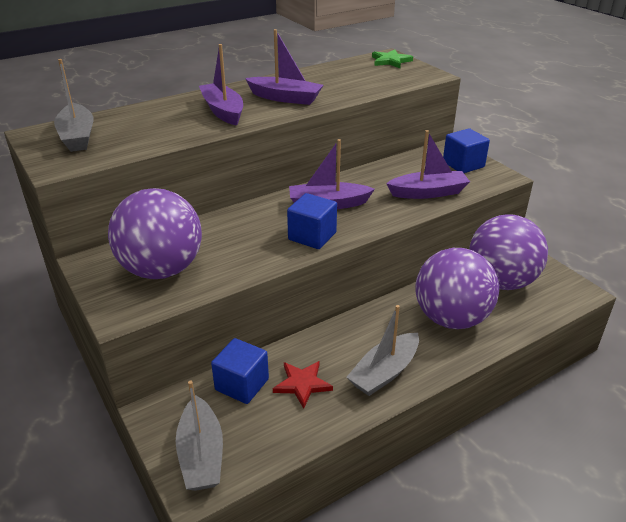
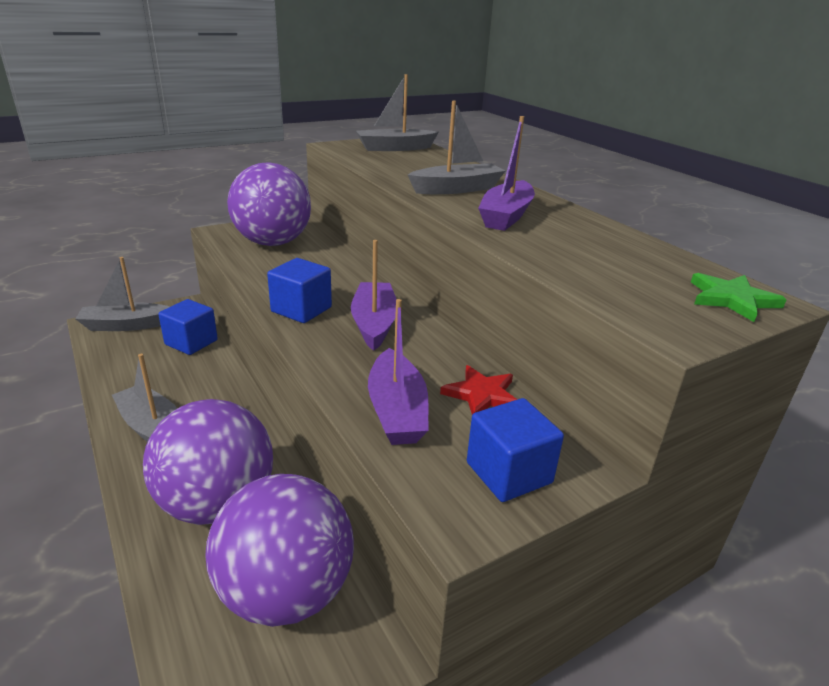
camera: 90 degrees right, 5 degrees down
purple boat [199,44,243,126] -> grey boat [408,101,505,194]
red star [273,361,333,408] -> red star moved to [440,365,518,415]

